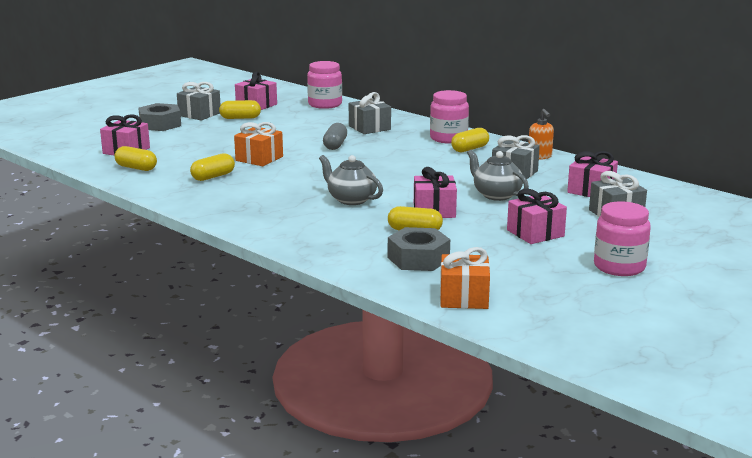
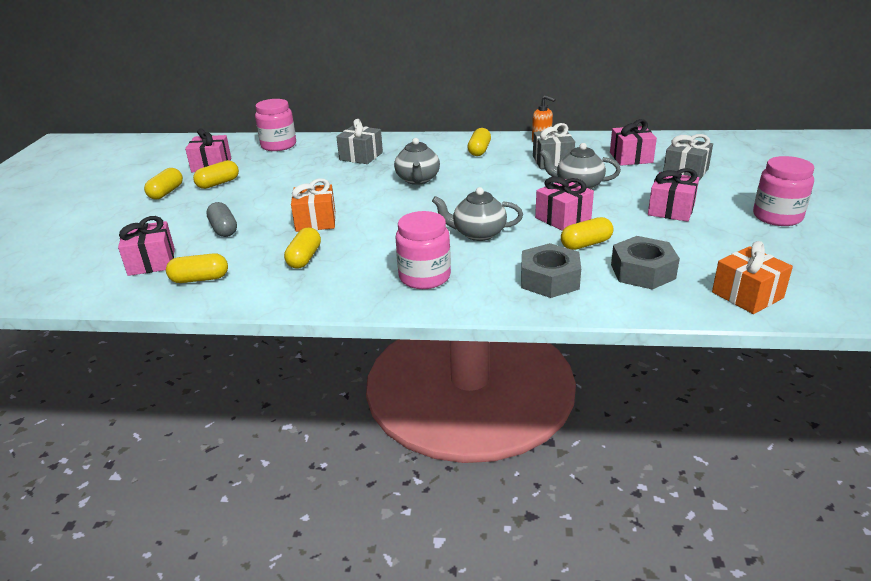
camera: 35 degrees left, 10 degrees up
grey nut [138,103,181,131] -> grey nut moved to [521,243,581,298]
grey gift [177,82,220,120] -> yellow capsule [144,168,183,199]
grey capsule [323,123,347,150] -> grey capsule moved to [206,202,237,237]
pink jar [430,90,469,144] -> pink jar moved to [396,211,451,289]
none -> grey teapot [394,138,440,185]

